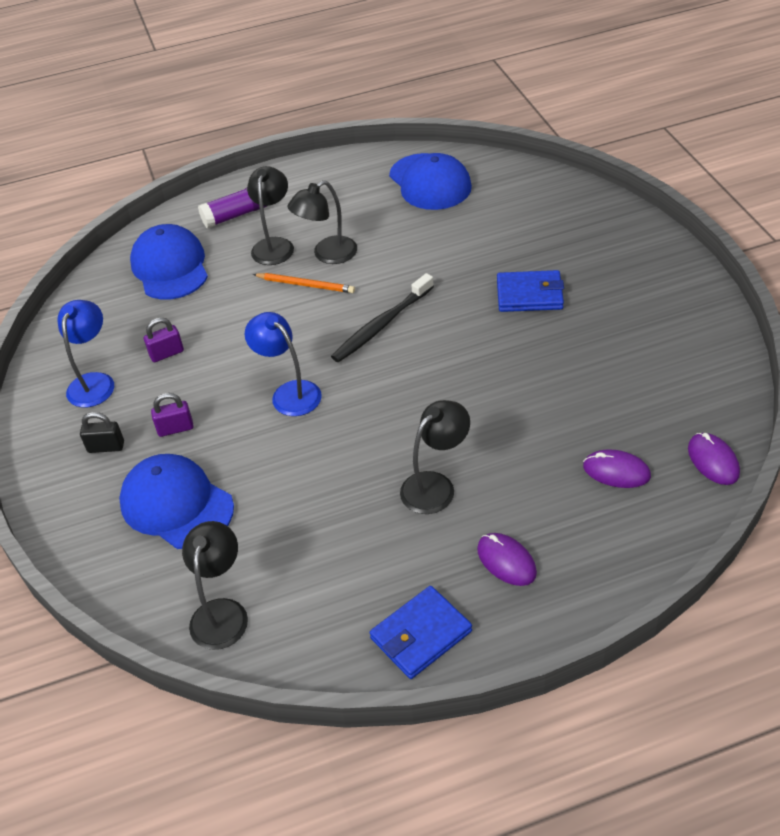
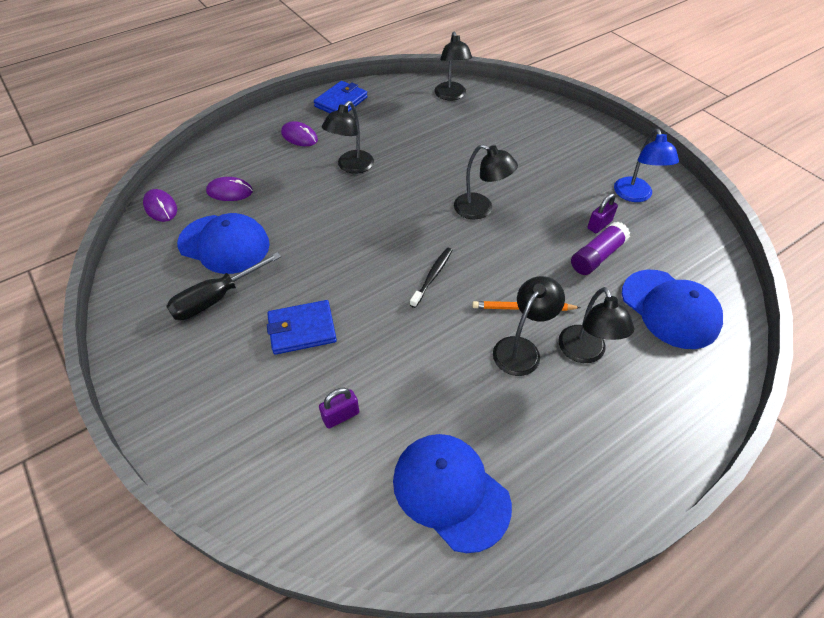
camera: 160 degrees right, 5 degrees up
black padlock [80,412,124,453] -> none
blue cap [119,454,234,549] -> blue cap moved to [177,213,270,274]
purple padlock [151,393,194,437] -> purple padlock moved to [319,387,359,429]
purple glue stick [198,188,267,229] -> purple glue stick moved to [571,221,630,275]
blue lamp [244,312,322,416] -> black lamp [454,144,518,219]
black toothbrush [331,273,434,362] -> black toothbrush [410,247,452,308], size x0.66
none -> black screwdriver [166,252,281,320]

